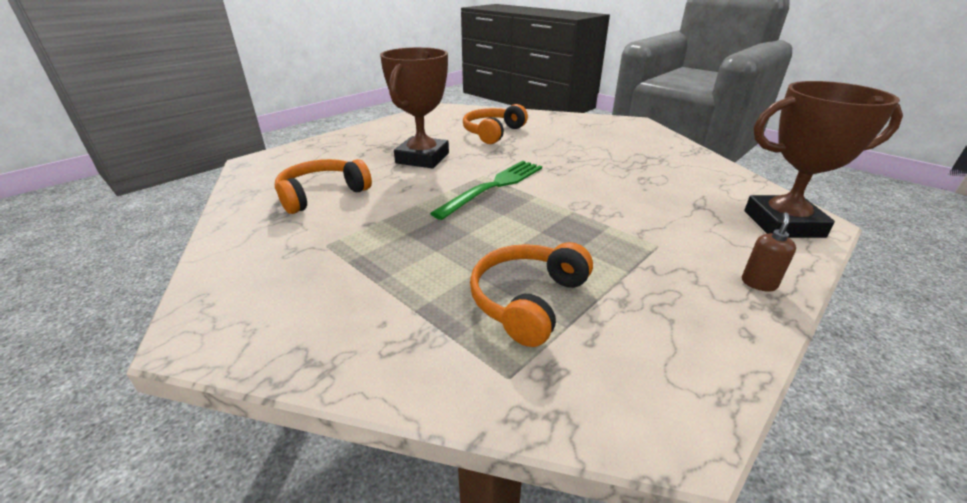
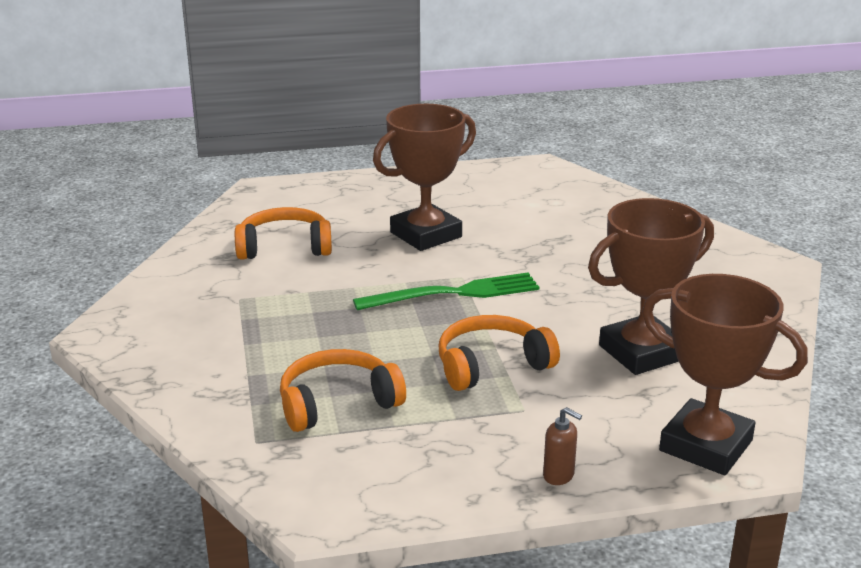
camera: 35 degrees right, 5 degrees down
orange headphones [463,104,528,144] -> orange headphones moved to [439,315,560,391]
brown soap dispenser [742,212,796,292] -> brown soap dispenser turned 60 degrees clockwise [543,407,582,485]
none -> brown trophy [588,198,714,375]

